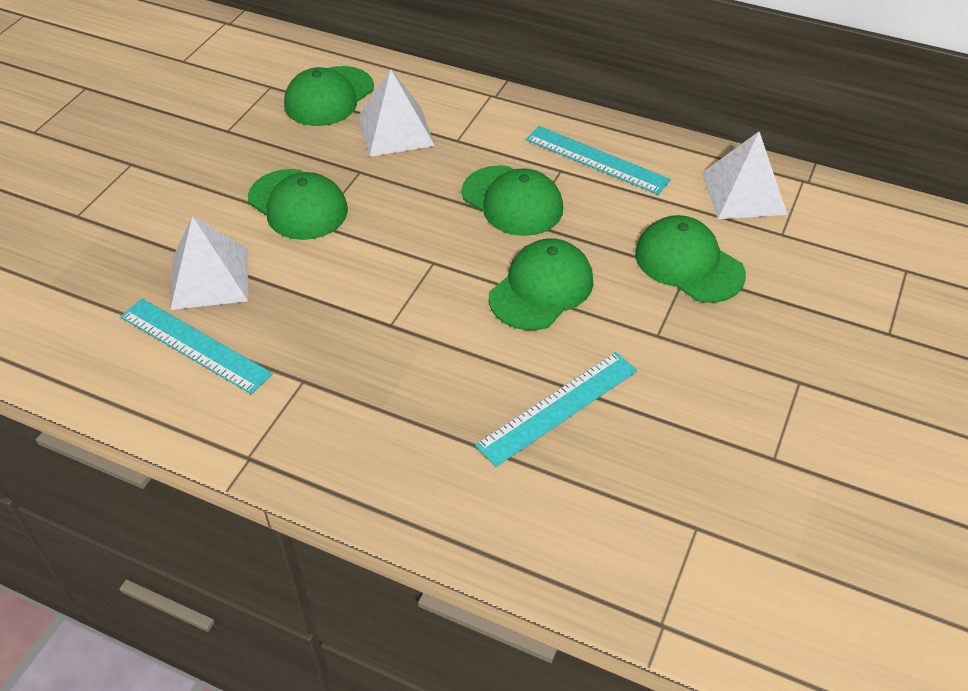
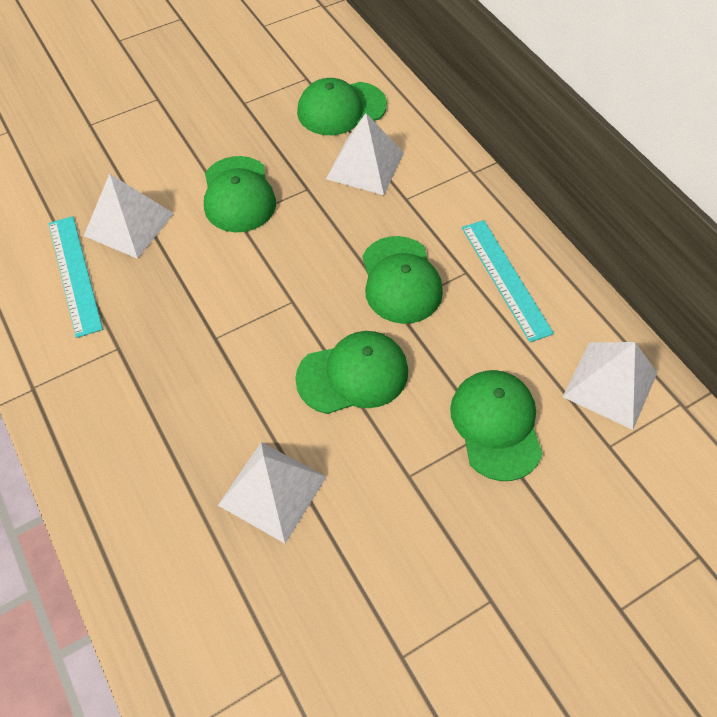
camera: 35 degrees right, 10 degrees up
turquoise ruler [475,352,637,467] -> white pyramid [218,442,326,543]

